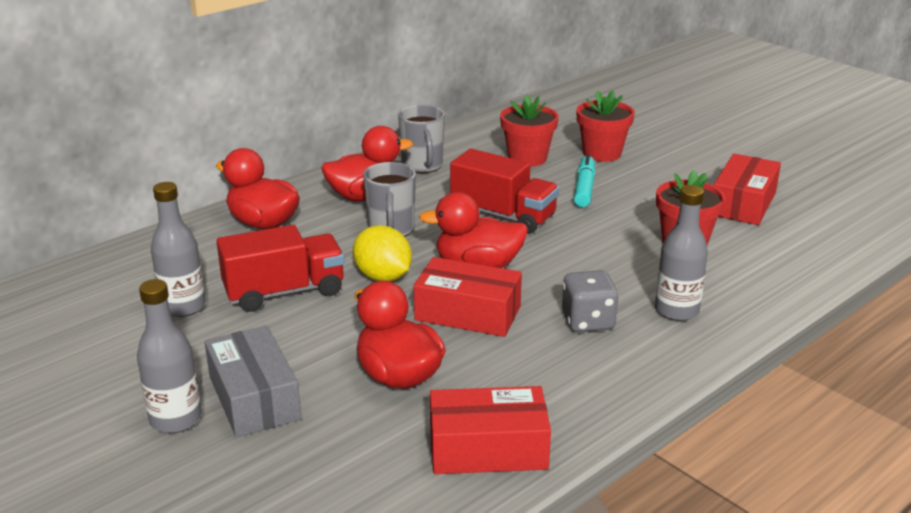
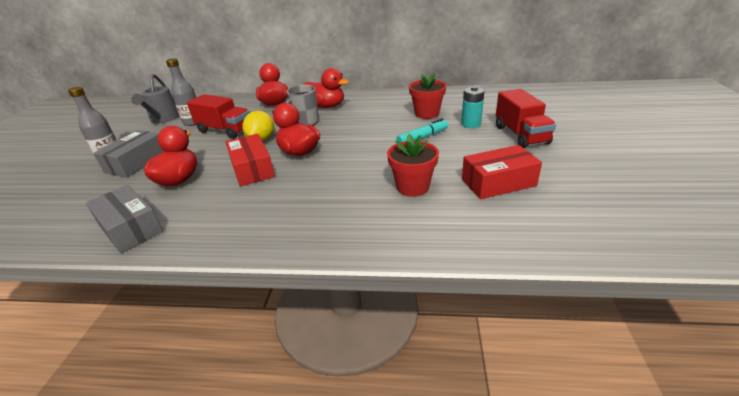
camera: 50 degrees right, 5 degrees up
grey mug [398,105,445,173] -> none
red box [430,386,551,474] -> grey box [86,185,163,253]
red truck [450,149,559,234] -> red truck moved to [496,89,556,148]
grey dice [562,270,619,332] -> none
red flower pot [576,90,635,162] -> turquoise battery [461,86,485,128]
grey bottle [655,185,708,321] -> none
none -> grey watering can [131,74,179,123]

